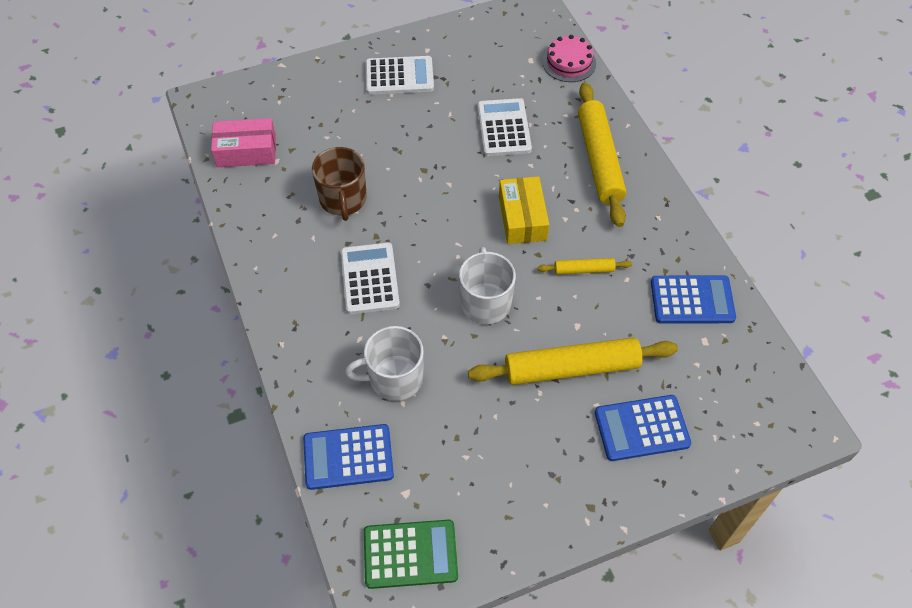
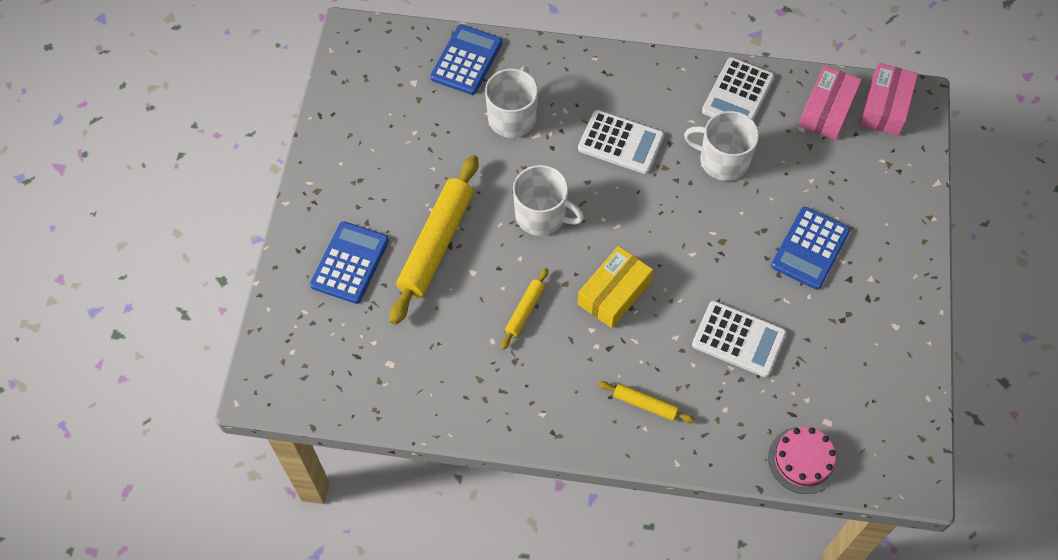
camera: 120 degrees right, 5 degrees up
brown mug [312,147,367,221] -> white mug [684,111,759,181]
green calculator [364,520,458,589] -> none
white calculator [365,56,434,95] -> white calculator moved to [702,57,774,120]
yellow box [499,176,549,244] -> yellow box turned 75 degrees counterclockwise [578,246,653,328]
yellow rolling pin [578,82,626,227] -> yellow rolling pin [598,381,695,423], size x0.48
blue calculator [651,275,736,324] -> blue calculator moved to [771,207,850,290]
none -> pink box [860,63,918,136]

